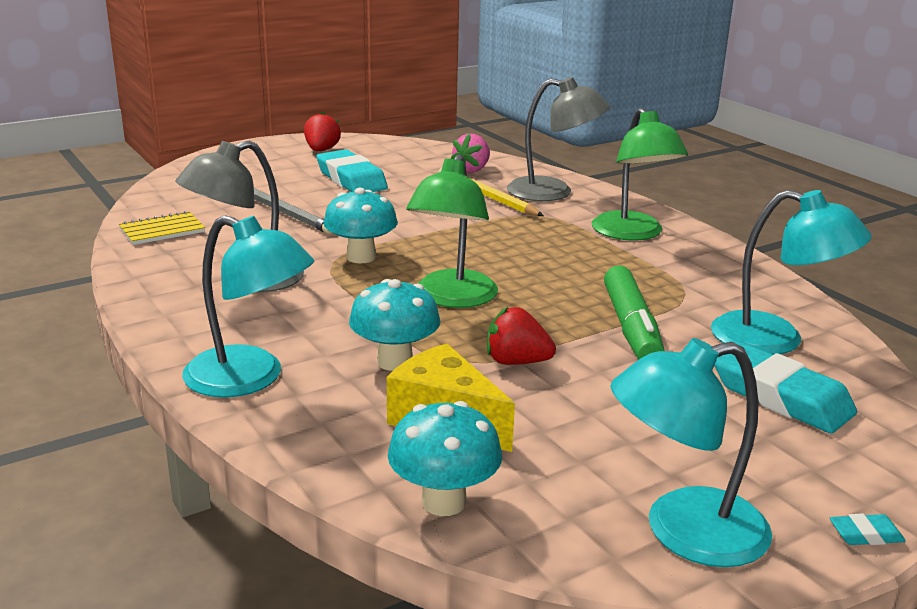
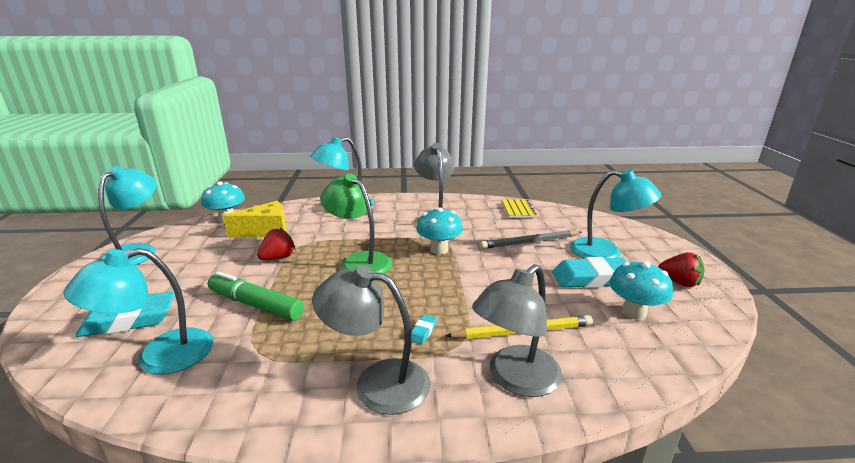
camera: 120 degrees right, 0 degrees up
turquoise mushroom [349,279,441,371] -> turquoise mushroom moved to [609,261,673,320]
pink strawberry [451,133,490,173] -> none
green lamp [592,108,688,241] -> grey lamp [312,265,431,415]
turquoise eraser [830,513,905,545] -> turquoise eraser moved to [411,314,437,344]
none -> turquoise lamp [570,170,662,259]

